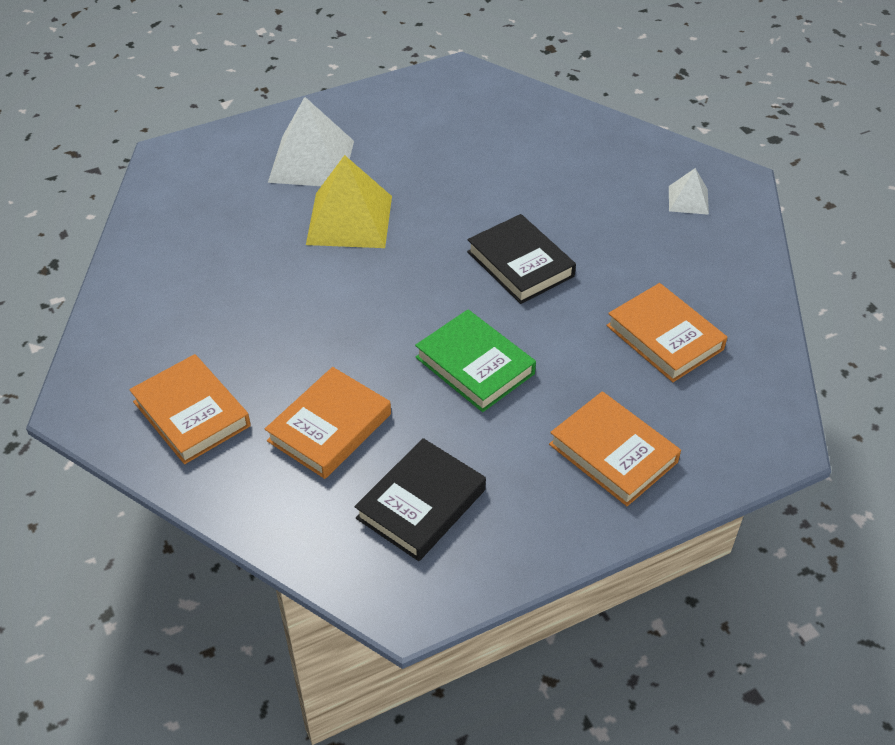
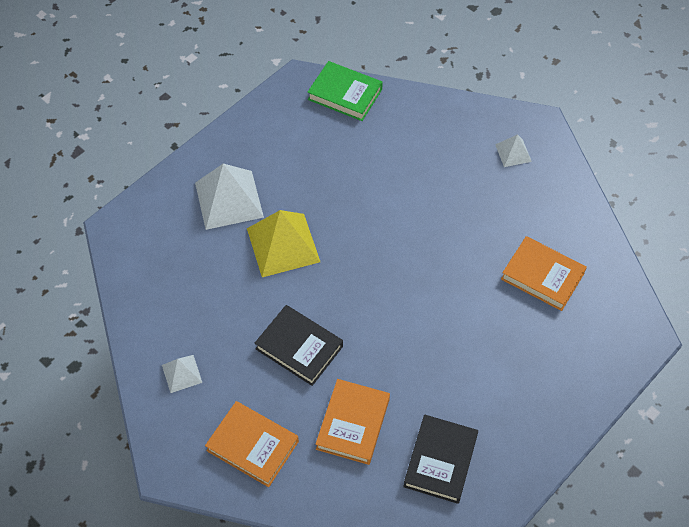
camera: 20 degrees left, 10 degrees up
green book [415,309,536,412] -> green book moved to [307,61,383,121]
black book [467,214,576,304] -> black book moved to [255,305,343,386]
orange book [549,391,681,506] -> none
none -> white pyramid [162,355,202,393]

